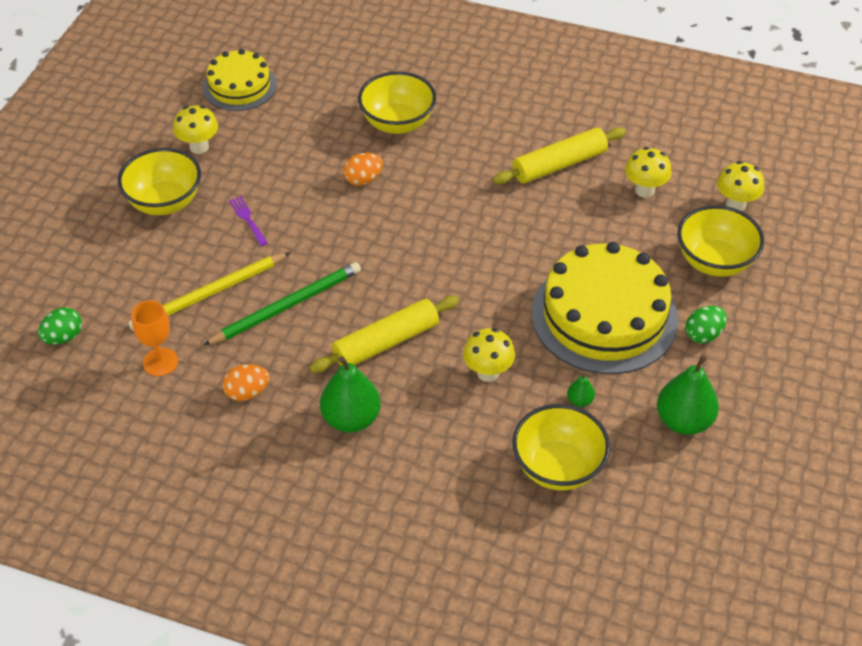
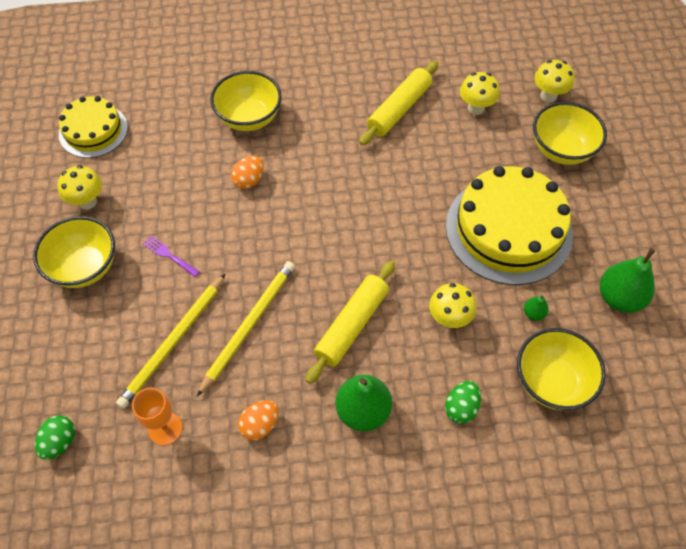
camera: 25 degrees left, 10 degrees up
green pencil [203,262,361,345] -> yellow pencil [197,261,295,396]
green egg [685,306,727,343] -> green egg moved to [445,381,481,424]

